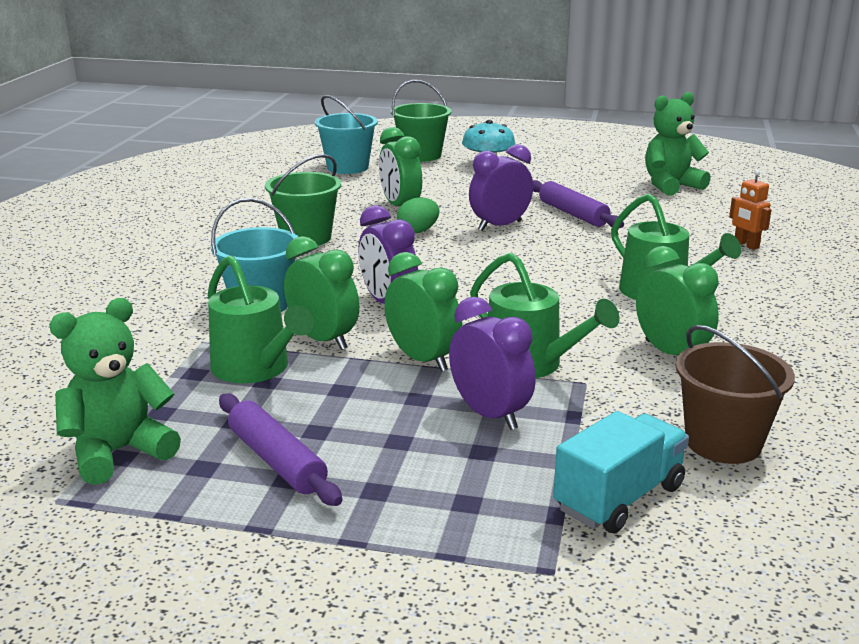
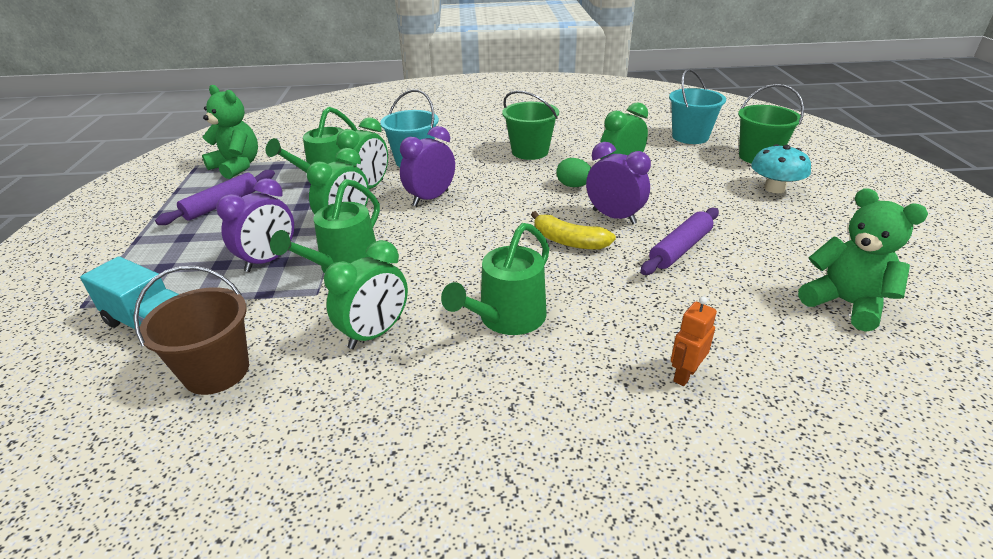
camera: 75 degrees right, 10 degrees up
none -> yellow banana [531,211,616,250]

